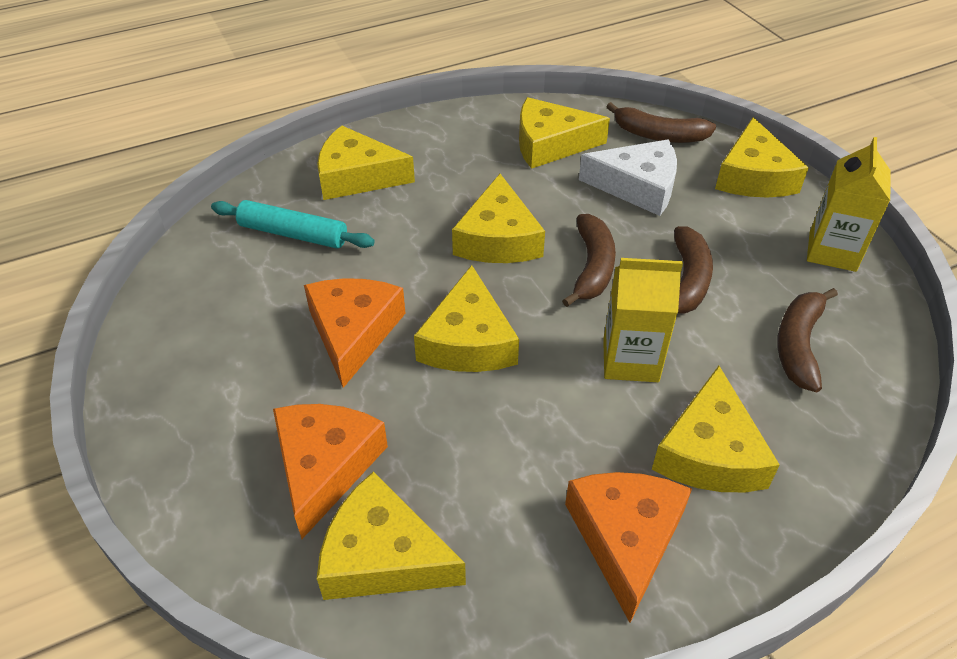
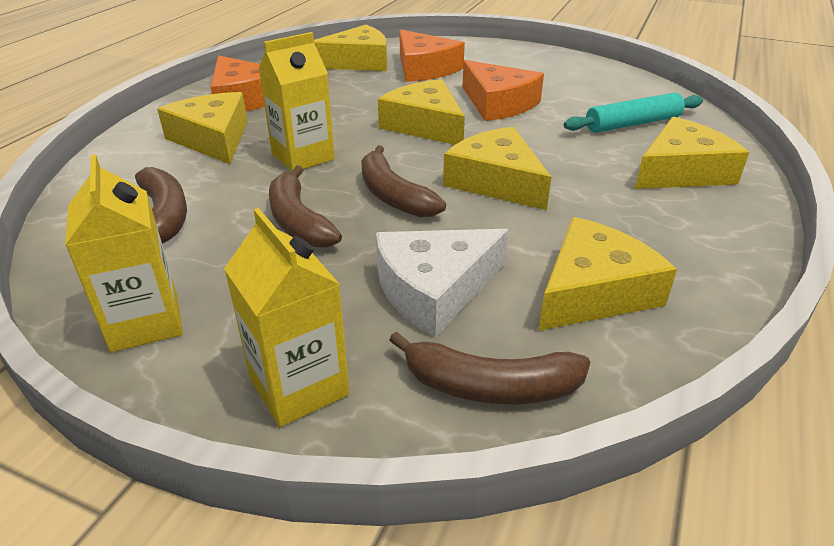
camera: 140 degrees right, 10 degrees down
brown banana [606,102,716,143] -> brown banana turned 150 degrees counterclockwise [389,331,590,404]
yellow cheese [715,117,809,197] -> yellow carton [224,208,349,427]

